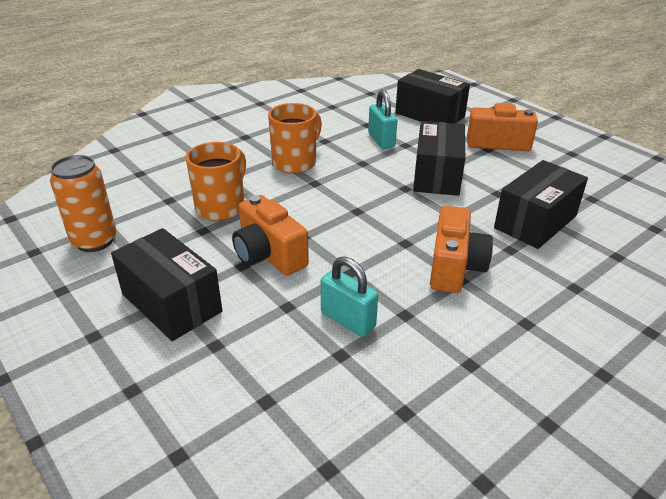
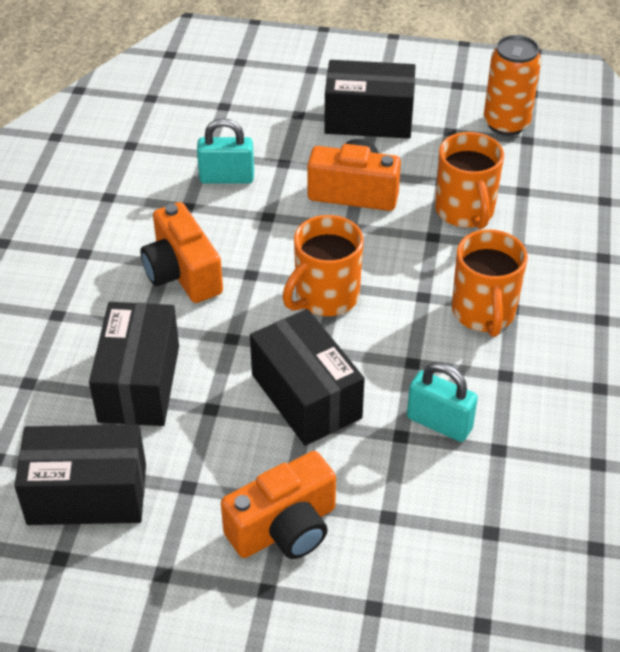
camera: 140 degrees right, 10 degrees up
black box [395,69,470,123] -> black box moved to [14,424,146,525]
none -> orange mug [282,215,364,316]

